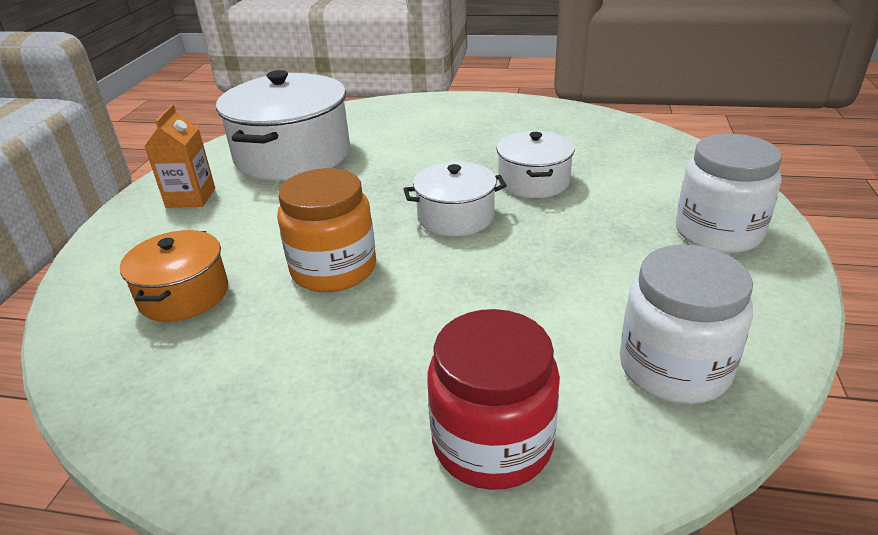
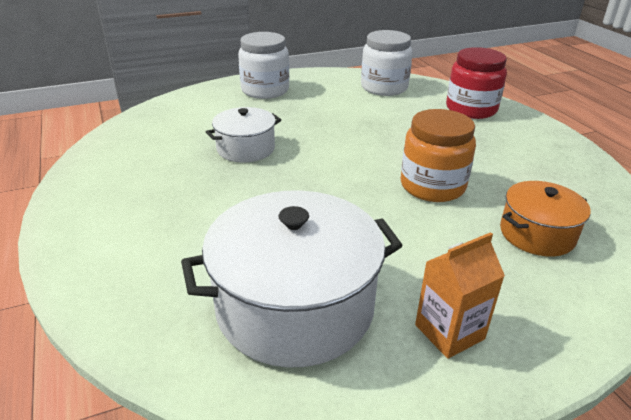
camera: 125 degrees left, 0 degrees up
white pot [404,162,507,236] -> none

